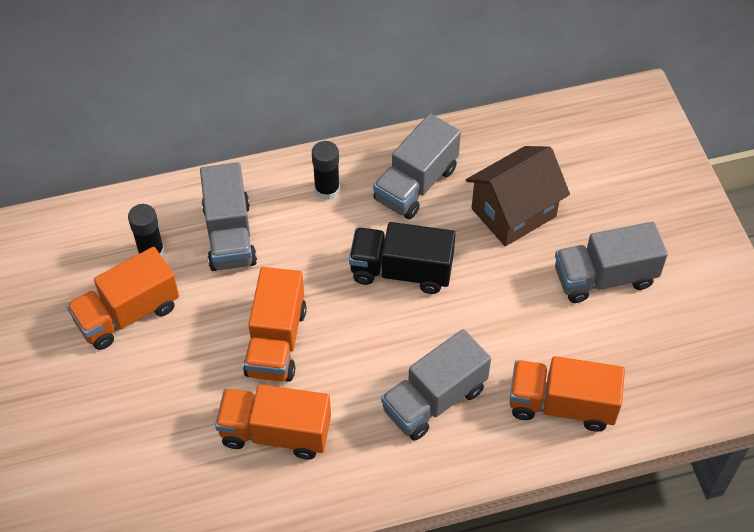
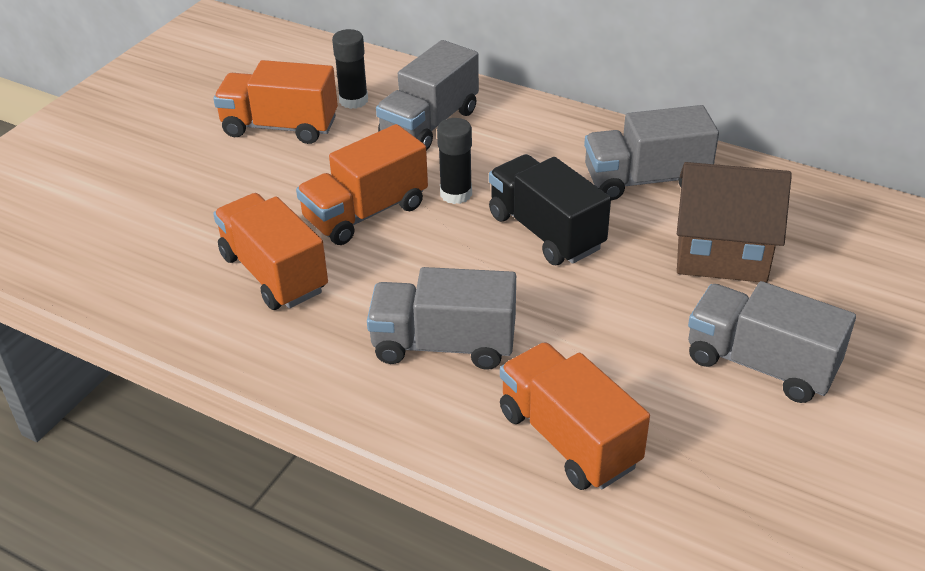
camera: 45 degrees right, 15 degrees down
black glue stick [312,141,340,200] -> black glue stick moved to [437,118,472,204]

